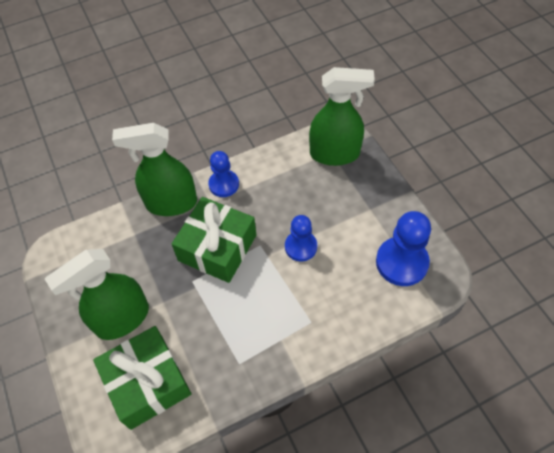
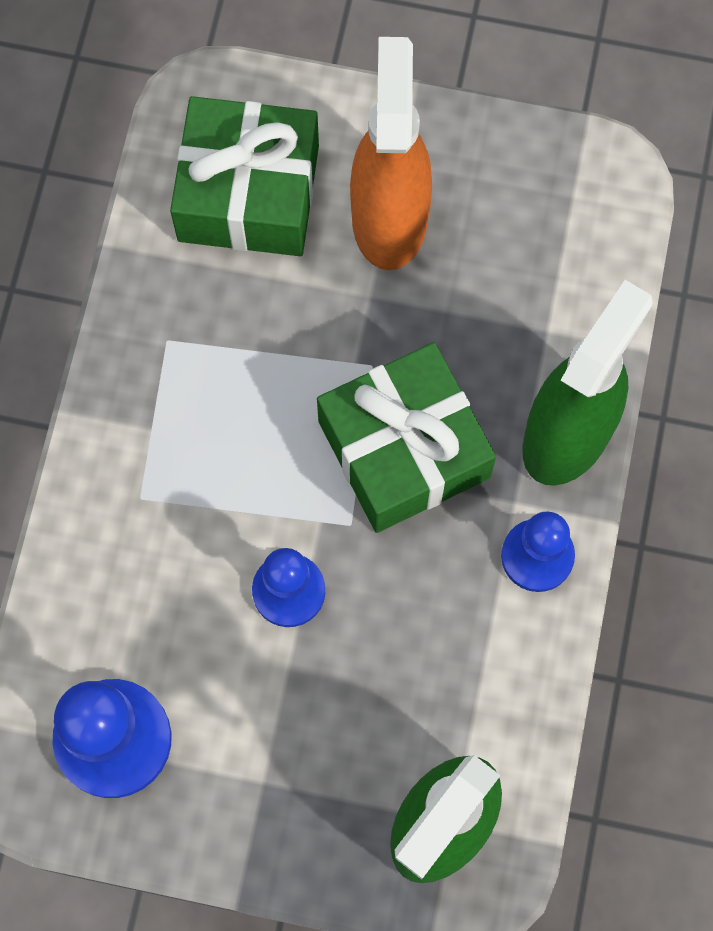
camera: 125 degrees right, 15 degrees up
green spray bottle [45,249,149,340] -> orange spray bottle [350,37,432,270]

